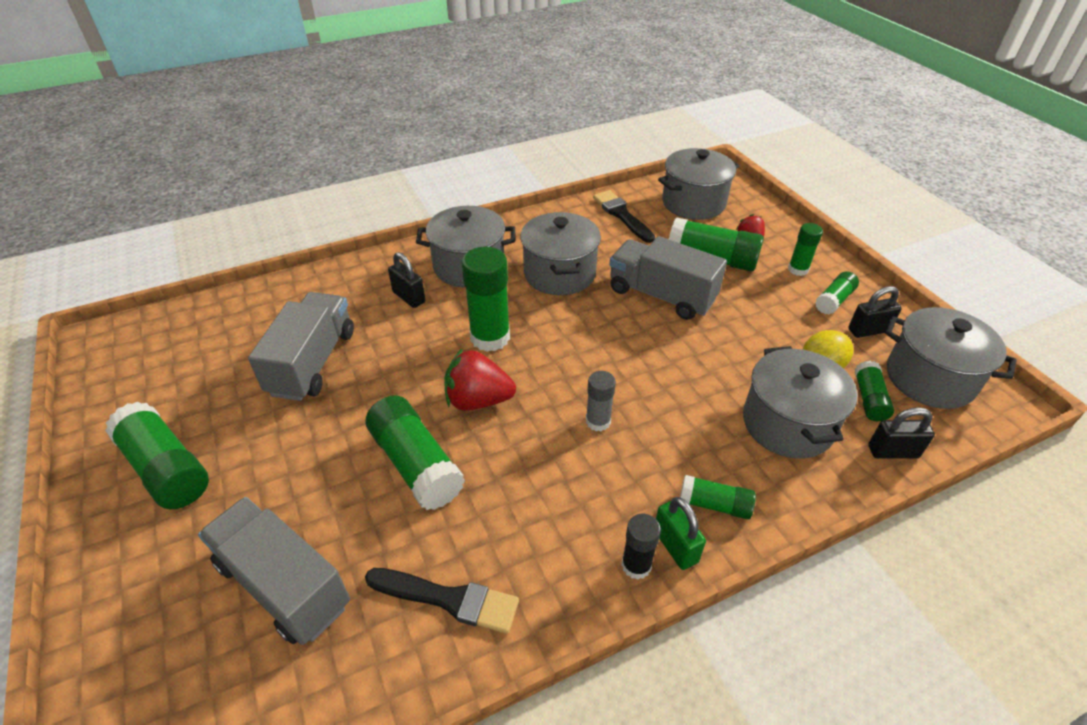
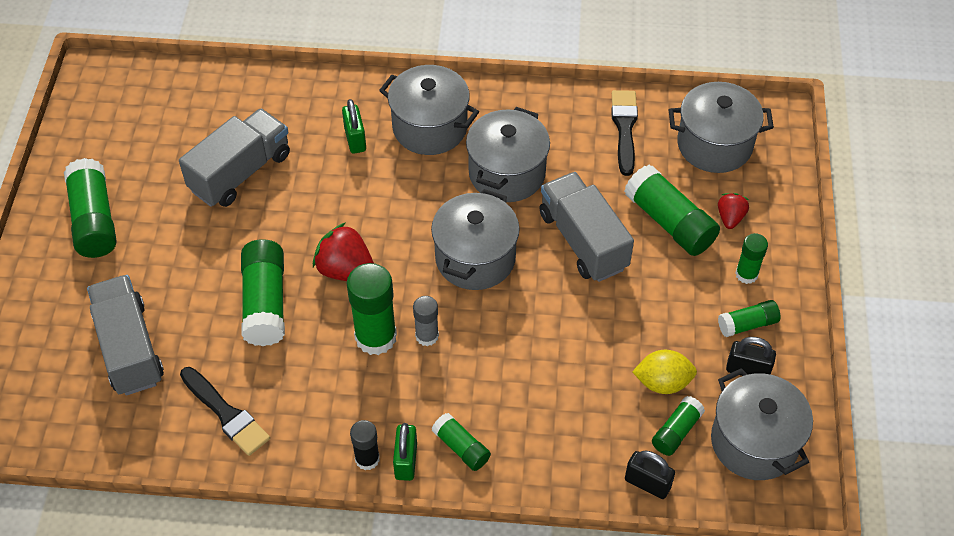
camera: 30 degrees right, 10 degrees up
black padlock [388,252,425,308] -> green padlock [342,99,366,154]
green glue stick [462,247,510,352] -> green glue stick moved to [347,263,397,355]
grey pot [743,346,858,459] -> grey pot moved to [431,189,520,290]

